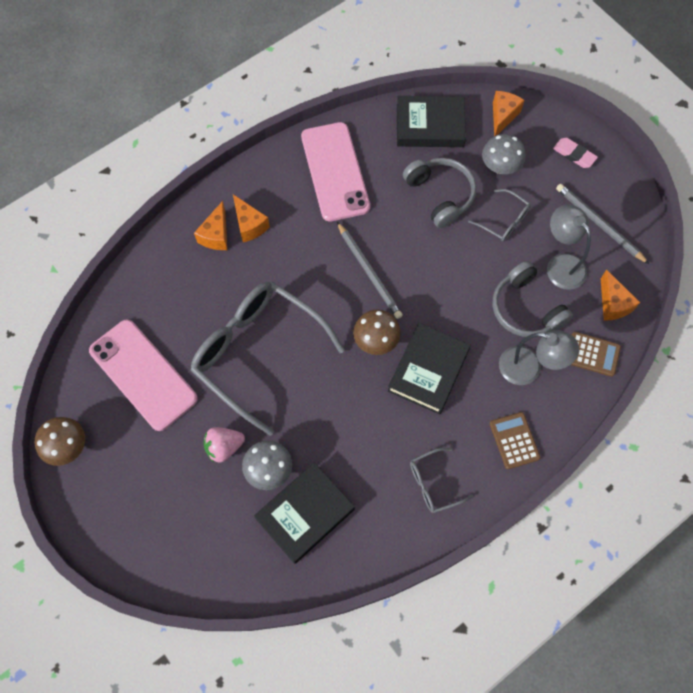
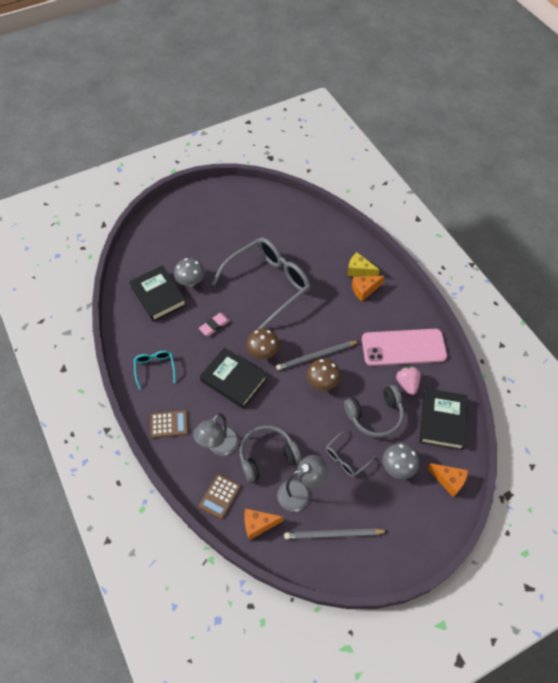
camera: 100 degrees right, 10 degrees down
brown mushroom [35,417,85,466] -> brown mushroom moved to [307,359,341,390]
pink phone [89,319,198,431] -> none
orange cheese [194,201,227,250] -> yellow cheese [347,252,380,277]
pink strawberry [204,427,245,463] -> pink strawberry moved to [396,367,421,395]
grey glasses [410,448,473,513] -> turquoise glasses [134,351,176,390]
pink eraser [553,138,598,168] -> pink eraser moved to [199,313,230,336]
grey pencil [556,184,649,264] -> grey pencil turned 150 degrees counterclockwise [284,528,388,539]

